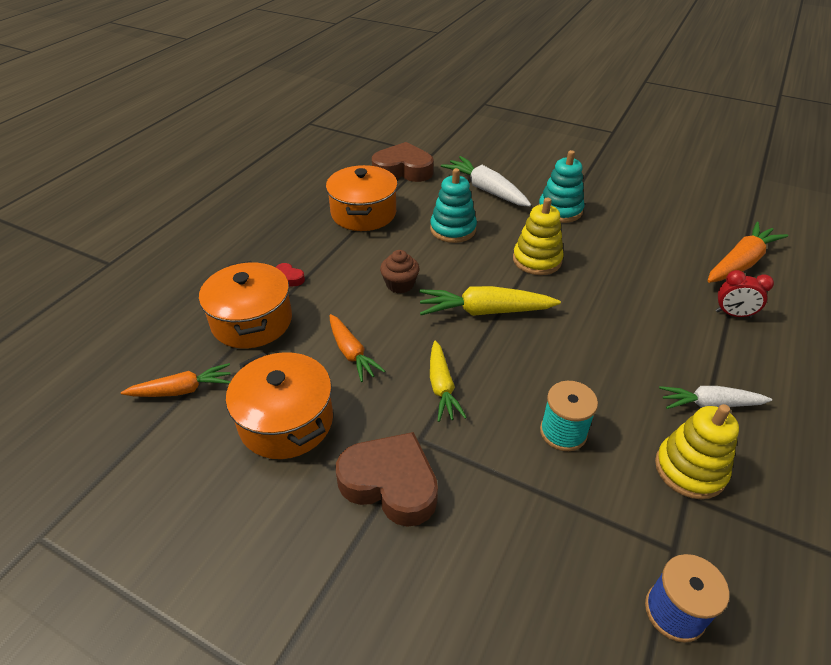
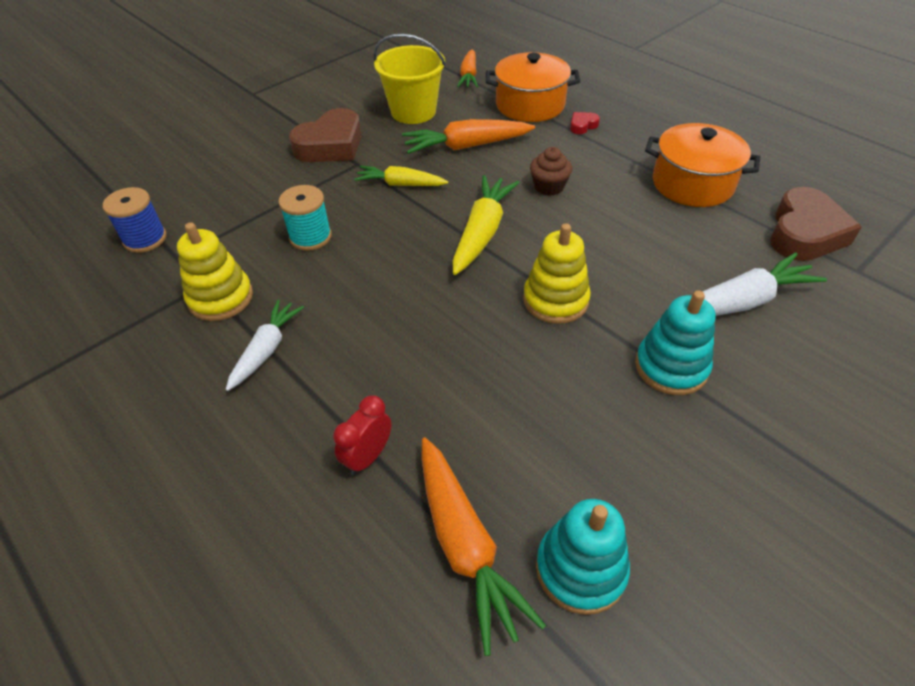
camera: 110 degrees right, 5 degrees up
orange pot [226,352,333,459] -> yellow bucket [373,34,446,124]
orange carrot [329,314,385,382] -> orange carrot [402,119,535,154], size x1.50
turquoise stacking toy [430,168,477,243] -> turquoise stacking toy moved to [536,499,630,615]

